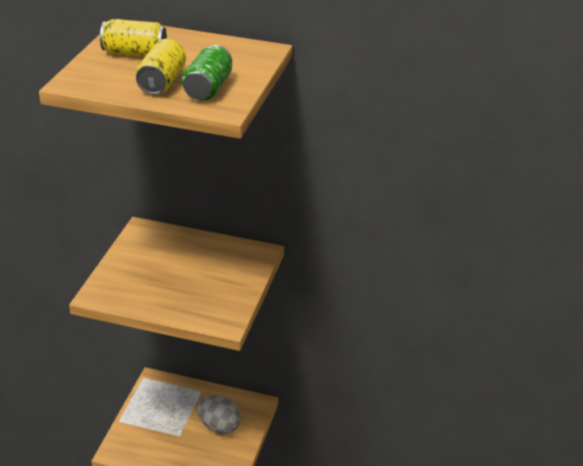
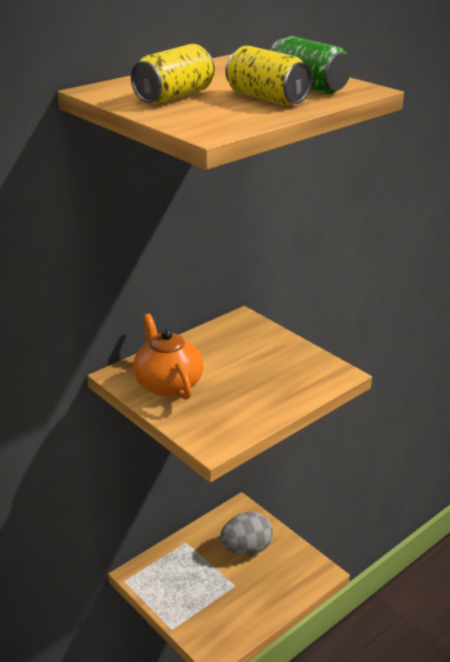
camera: 55 degrees left, 5 degrees down
none -> orange teapot [133,314,203,400]

